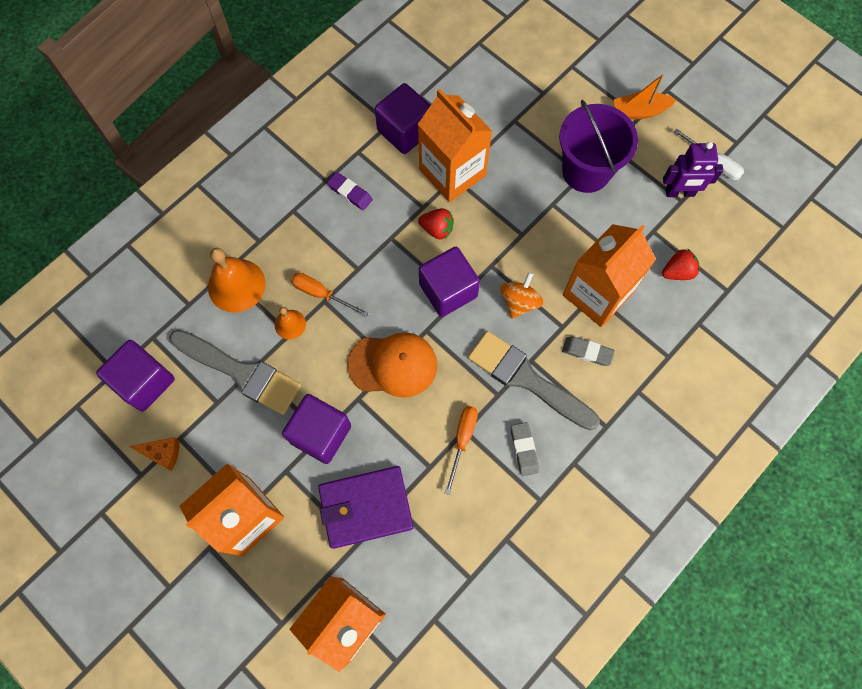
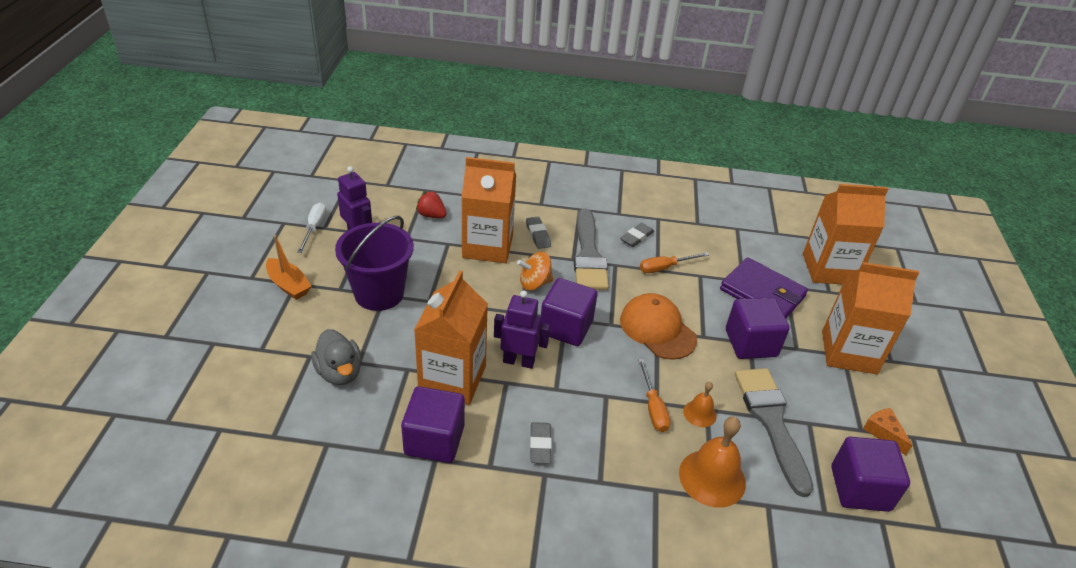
camera: 130 degrees left, 30 degrees down
purple eraser [327,172,373,211] -> grey eraser [530,422,552,464]
red strawberry [418,208,454,240] -> purple robot [494,290,550,369]
none -> grey duck [311,329,362,385]

